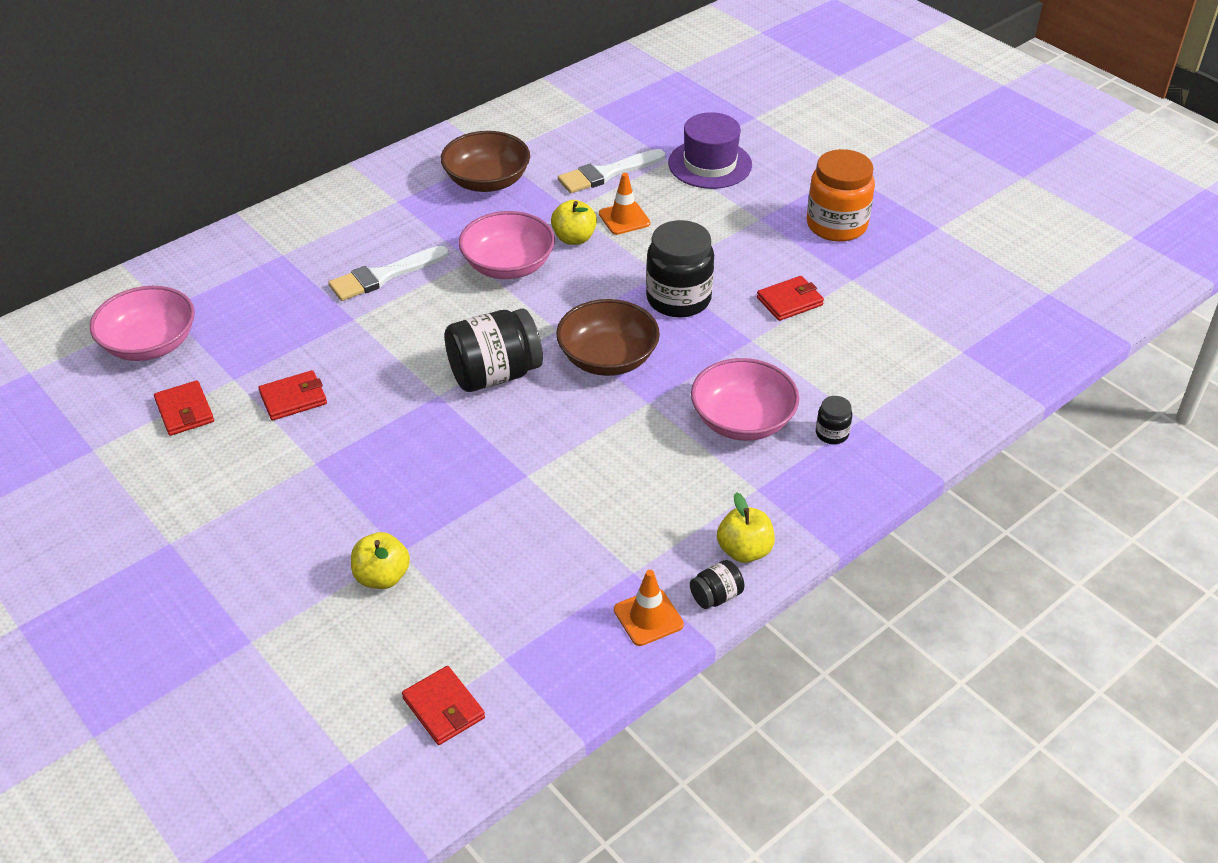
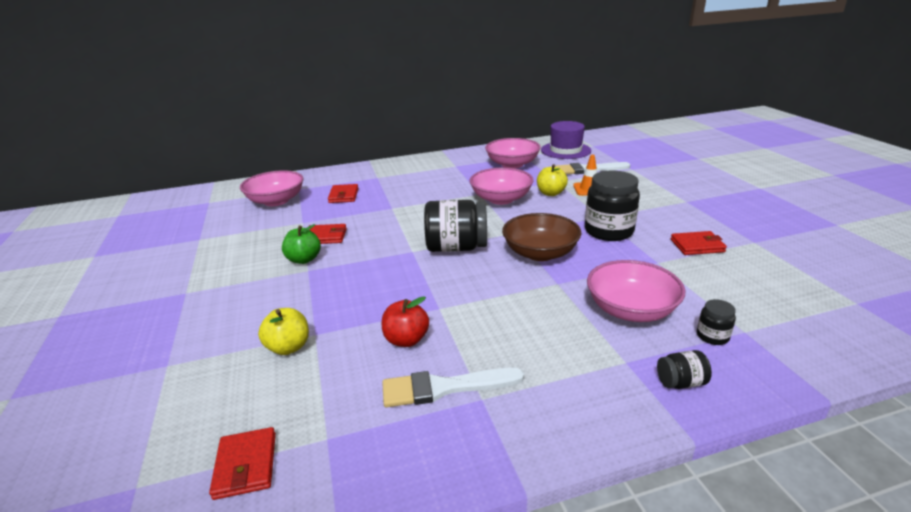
camera: 25 degrees right, 15 degrees down
red wallet [154,380,214,436] -> red wallet moved to [328,184,358,203]
white brush [328,246,449,301] -> white brush moved to [382,368,524,407]
brown bowl [441,131,530,192] -> pink bowl [485,138,541,169]
orange traffic cone [614,570,684,646] -> none
purple hat [668,112,752,189] -> purple hat moved to [541,121,591,159]
black jar [690,560,744,609] -> black jar moved to [657,350,712,389]
yellow apple [717,492,775,563] -> none
orange jar [807,149,875,242] -> none
none -> green apple [282,224,321,264]
none -> red apple [382,296,429,347]

